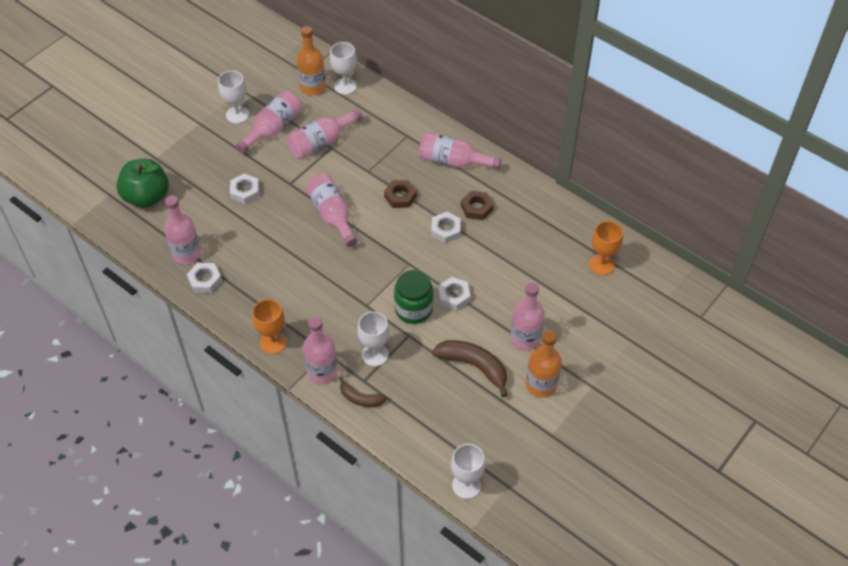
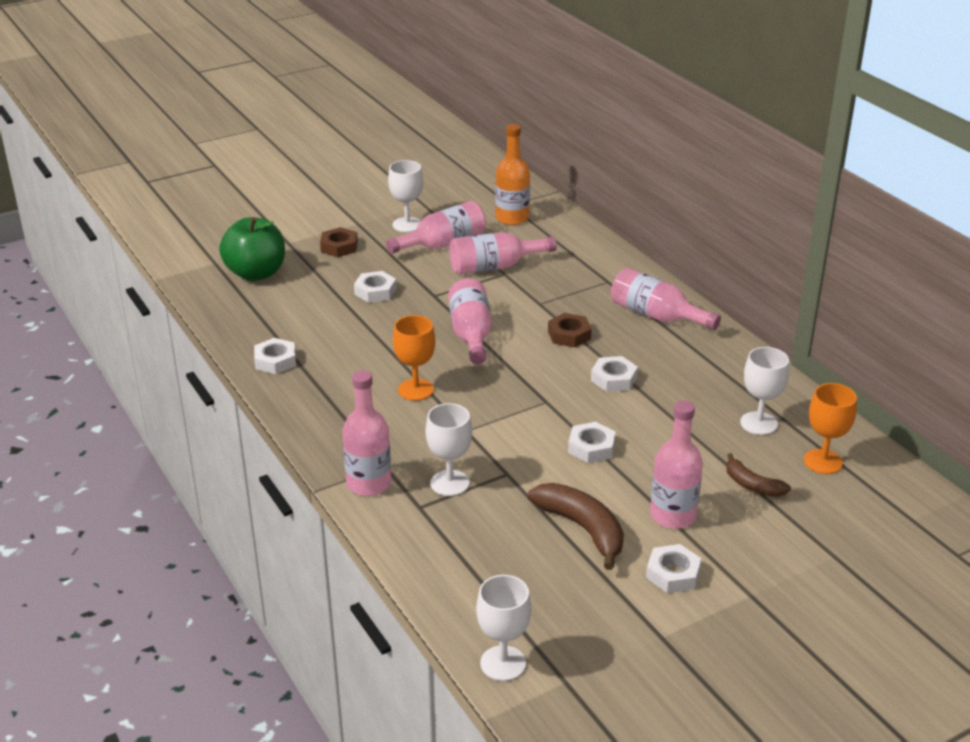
camera: 20 degrees right, 20 degrees down
pink bottle [164,195,201,264] -> none
orange goblet [252,299,287,354] -> orange goblet moved to [393,315,435,401]
white goblet [330,42,357,95] -> white goblet moved to [740,347,789,435]
brown banana [339,377,387,407] -> brown banana moved to [726,453,791,497]
green jar [394,270,433,324] -> none
brown nut [461,191,493,220] -> brown nut moved to [320,227,358,257]
orange bottle [526,330,562,398] -> white nut [646,544,702,593]

